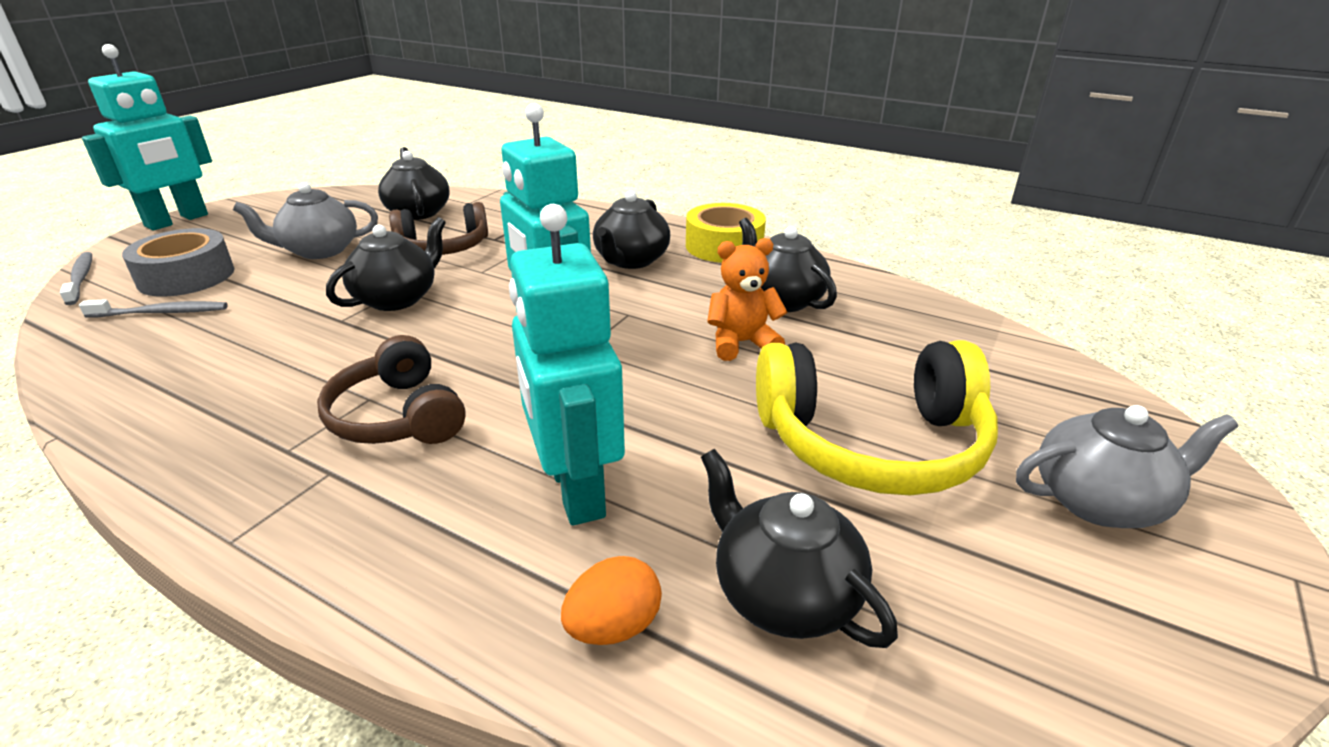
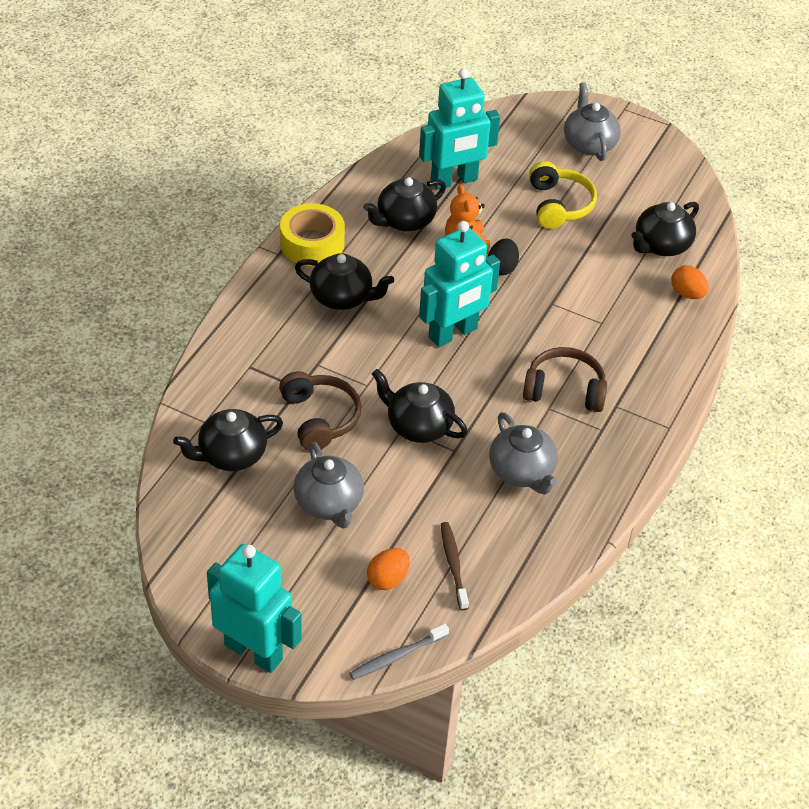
camera: 95 degrees left, 15 degrees up
grey toothbrush [79,299,228,318] -> brown toothbrush [441,522,469,610]
grey tape [122,228,235,297] -> orange egg [367,548,410,590]
brown headphones [317,335,466,444] -> brown headphones turned 135 degrees counterclockwise [523,347,607,412]
turquoise robot [509,204,625,526] -> turquoise robot moved to [419,68,500,190]
yellow headphones [756,340,998,495] -> yellow headphones [529,161,597,229], size x0.65
none -> black egg [488,239,519,275]
none -> grey teapot [489,412,558,495]

